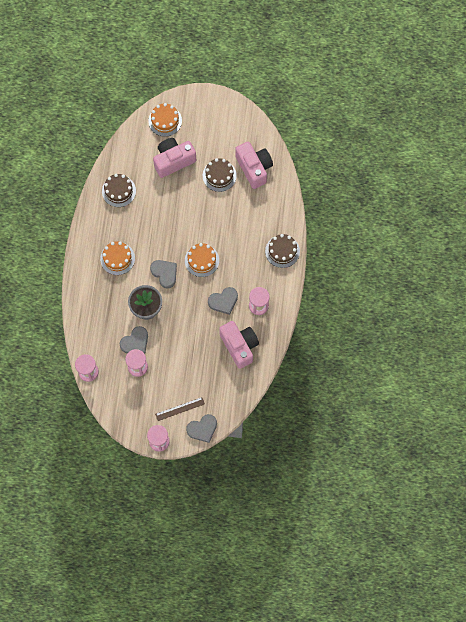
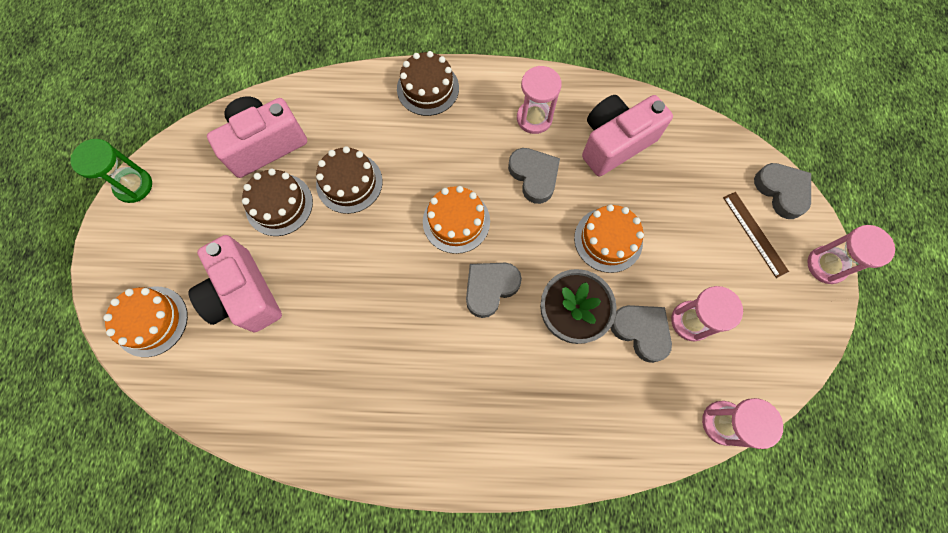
camera: 95 degrees left, 0 degrees up
orange cake [100,241,135,275] -> orange cake moved to [574,204,644,273]
brown cake [102,174,136,207] -> brown cake moved to [316,146,383,214]
none -> green hourglass [70,139,152,203]

